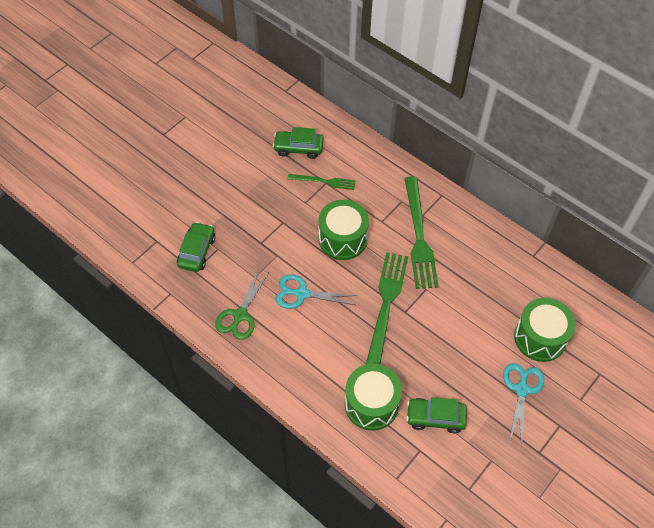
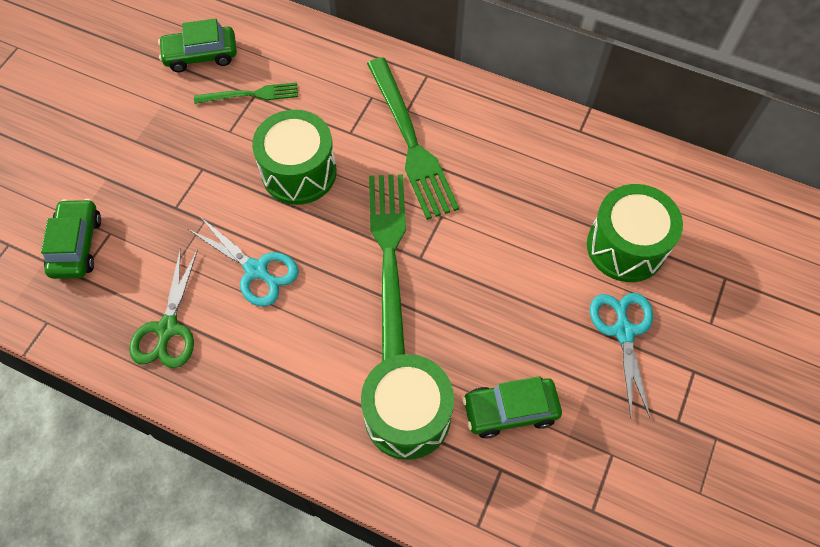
camera: 15 degrees left, 5 degrees up
turquoise scissors [276,274,357,309] -> turquoise scissors turned 135 degrees counterclockwise [188,217,299,307]

